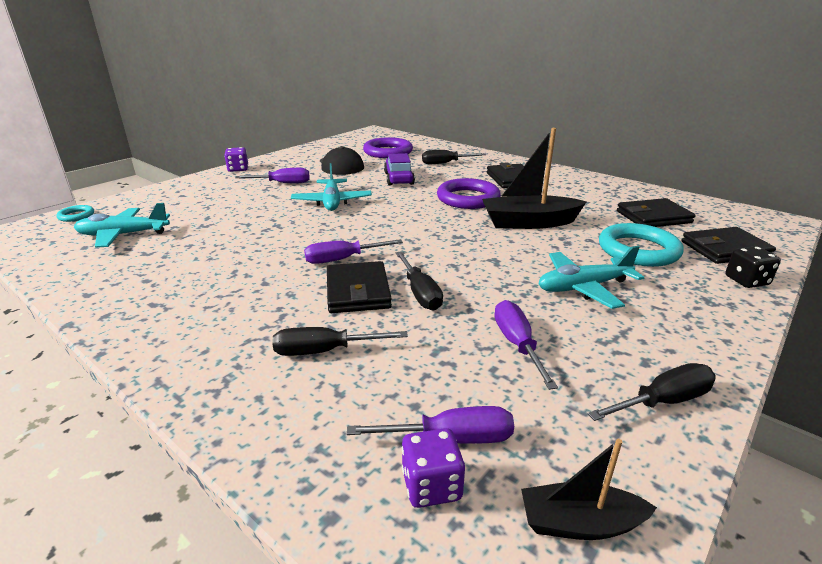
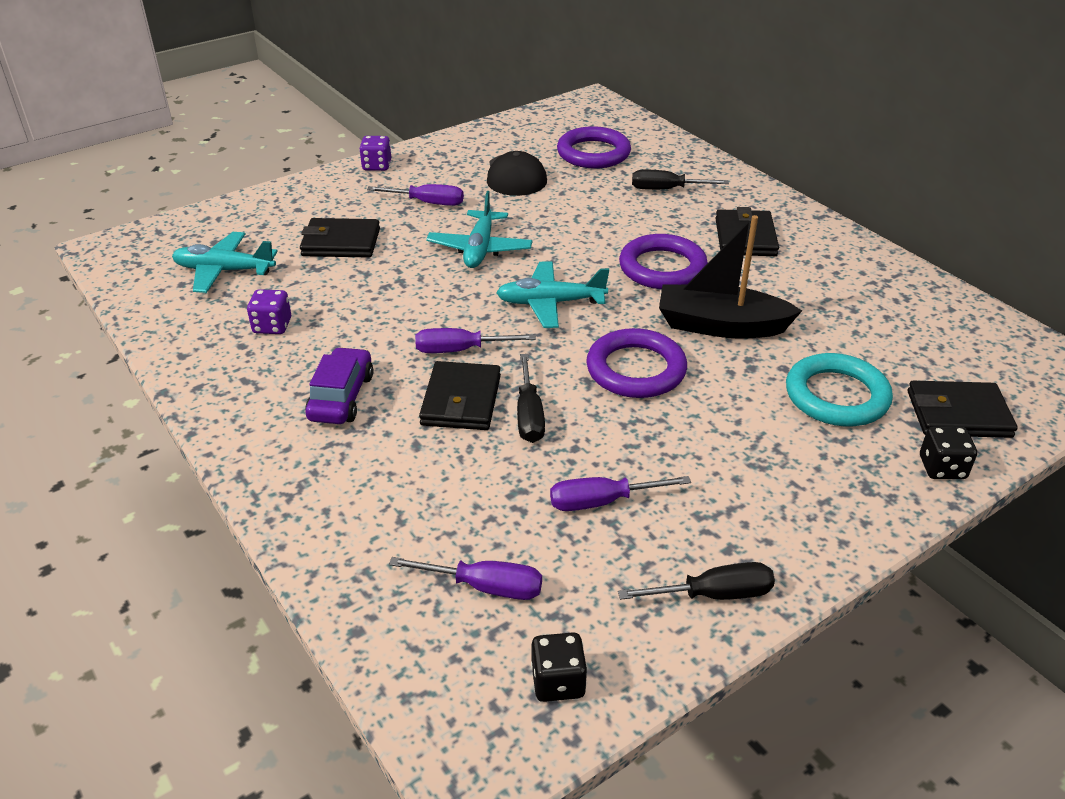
camera: 15 degrees right, 10 degrees up
turquoise ring [56,205,94,222] -> none
black screwdriver [272,327,408,356] -> none
purple car [384,153,415,186] -> purple car moved to [305,347,373,424]
purple dice [402,428,465,508] -> purple dice moved to [247,289,291,334]
purple screwdriver [494,300,558,390] -> purple screwdriver turned 105 degrees counterclockwise [550,476,691,511]
black boat [521,439,657,540] -> black dice [531,632,587,702]
turquoise plane [539,246,645,309] -> turquoise plane moved to [496,261,609,328]
black wallet [617,198,695,227] -> black wallet moved to [300,218,380,258]
none -> purple ring [586,328,687,398]

